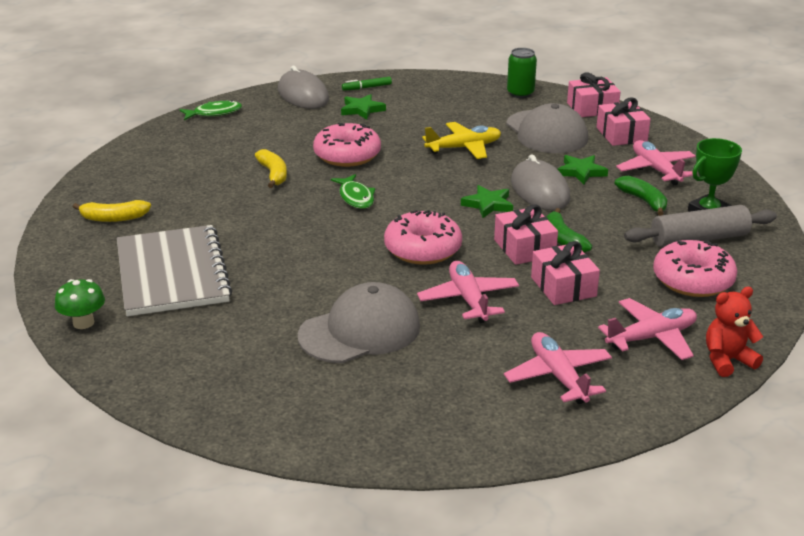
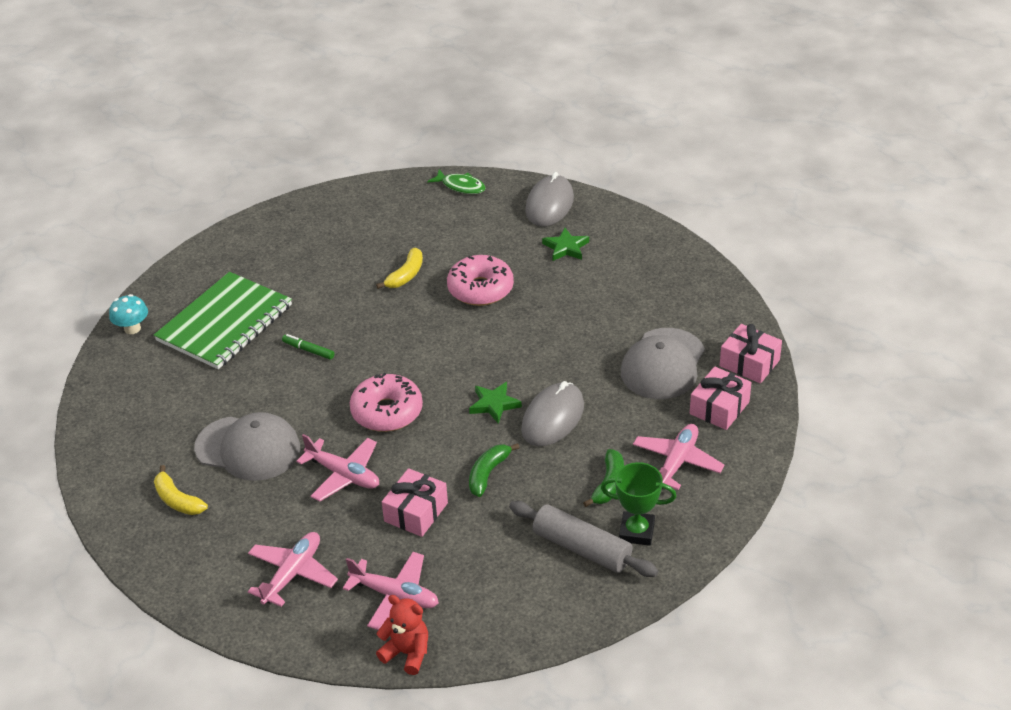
camera: 50 degrees right, 10 degrees up
green mushroom [55,279,105,329] -> turquoise mushroom [109,294,148,334]
yellow banana [73,200,151,222] -> yellow banana moved to [154,465,208,515]
grey notebook [117,225,233,316] -> green notebook [154,272,292,369]
green fish [331,174,375,209] -> none
green marker [342,77,392,91] -> green marker moved to [282,334,335,360]
pink plane [417,261,519,323] -> pink plane turned 90 degrees clockwise [296,434,379,501]
yellow plane [422,122,501,159] -> none
pink gift [494,204,558,265] -> none
green can [507,48,537,98] -> none
green star [558,155,608,184] -> none
pink donut [653,240,737,297] -> none

